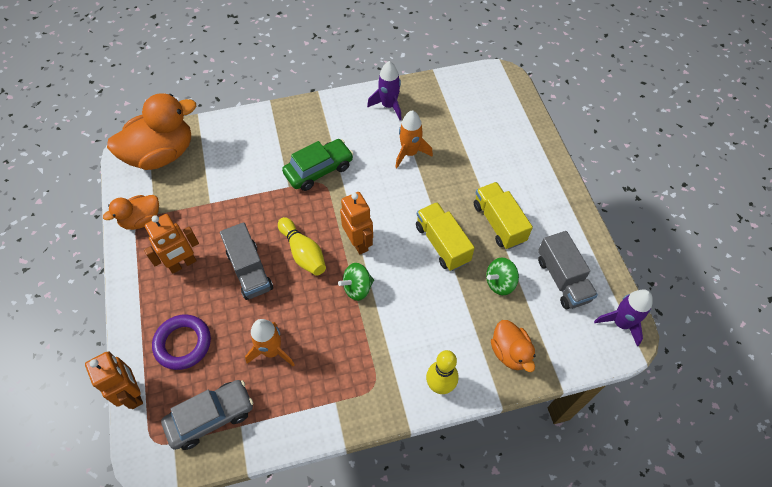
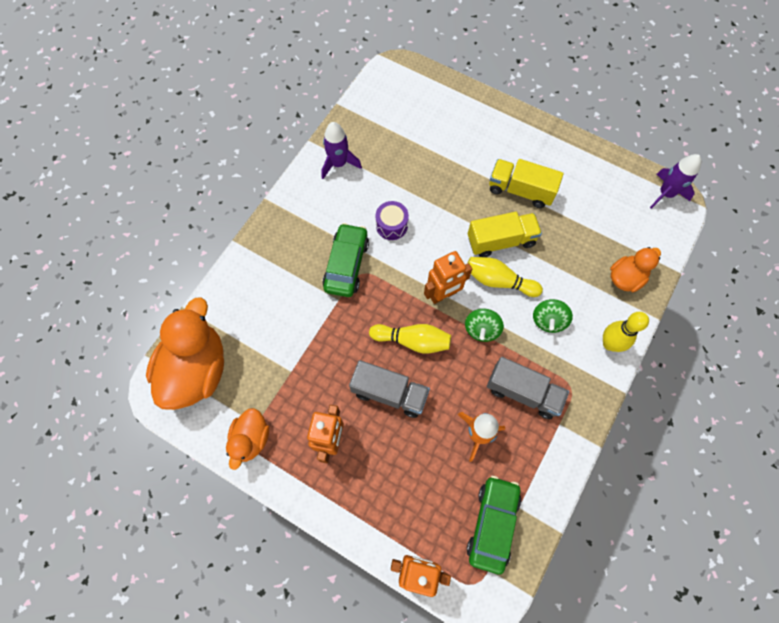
camera: 45 degrees left, 10 degrees up
purple ring [152,315,211,370] -> none
grey car [161,380,254,450] -> green car [467,476,521,574]
orange robot [340,192,373,254] -> orange robot turned 135 degrees clockwise [424,251,472,304]
orange rocket [395,110,433,168] -> none
yellow truck [416,202,475,271] -> yellow truck turned 150 degrees clockwise [468,212,542,257]
green spinning top [486,258,519,295] -> green spinning top moved to [533,299,573,333]
orange duck [491,320,536,372] -> orange duck turned 60 degrees counterclockwise [610,247,661,292]
grey truck [538,231,598,309] -> grey truck moved to [487,357,569,419]
none -> purple drum [375,201,409,240]
none -> yellow bowling pin [467,257,543,297]

